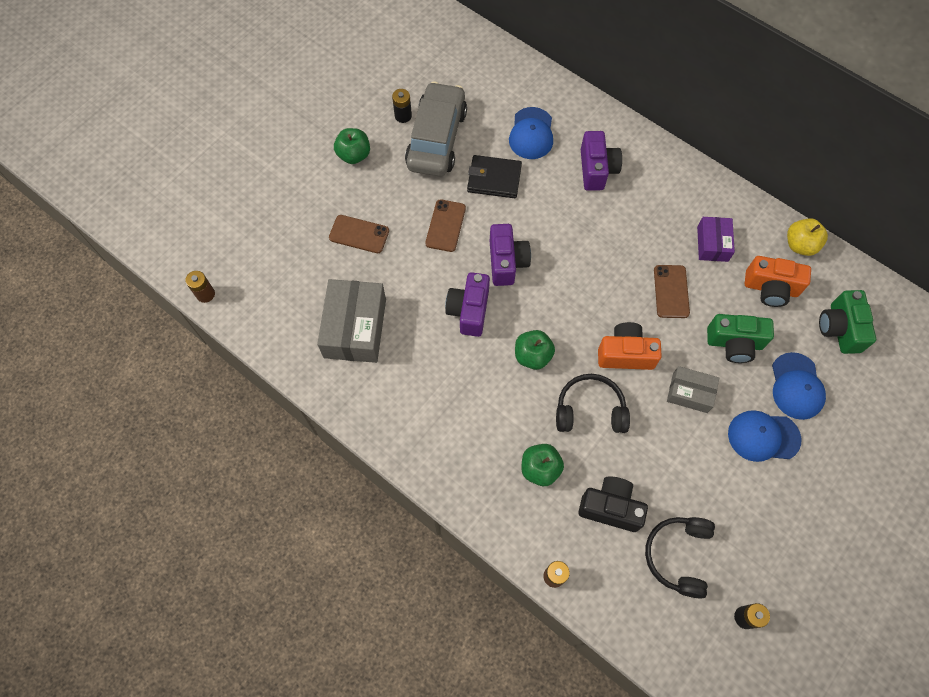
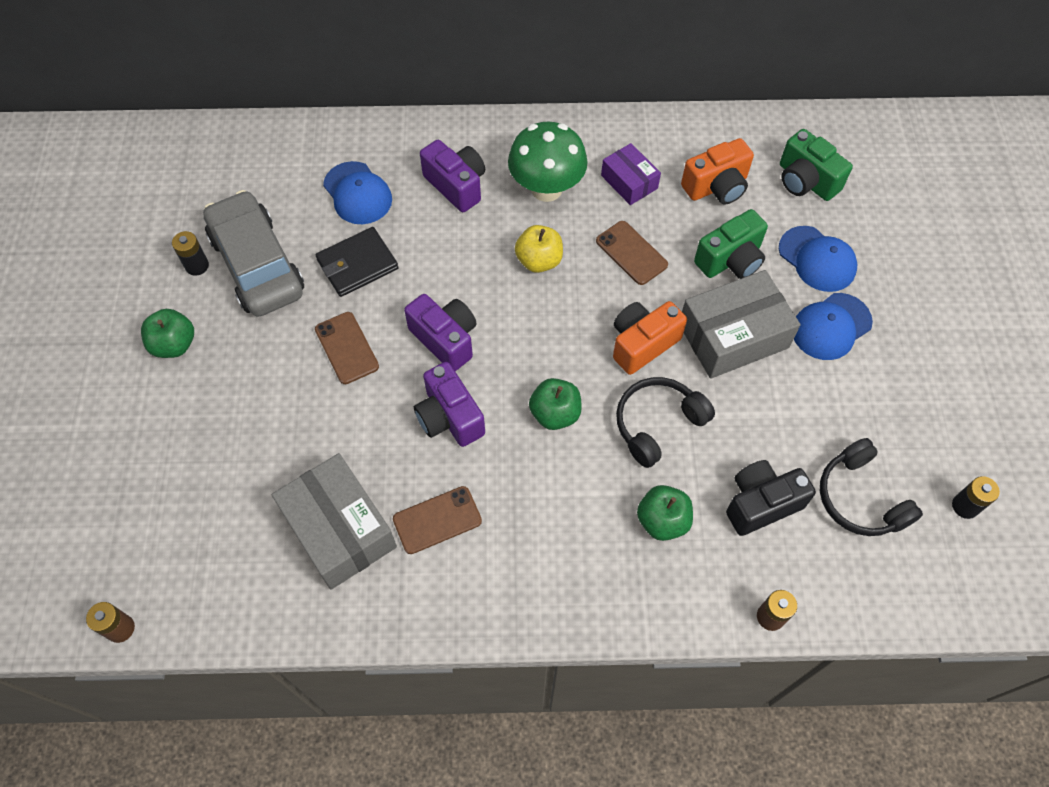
camera: 40 degrees left, 5 degrees down
brown phone [329,215,389,253] -> brown phone moved to [393,486,482,554]
grey box [667,366,719,413] -> grey box [682,270,801,379], size x1.75
yellow apple [787,218,828,256] -> yellow apple moved to [515,225,563,273]
none -> green mushroom [508,122,588,202]

